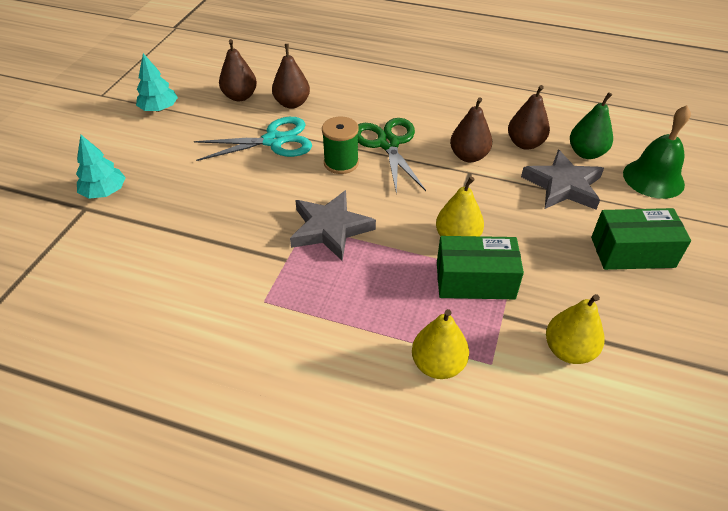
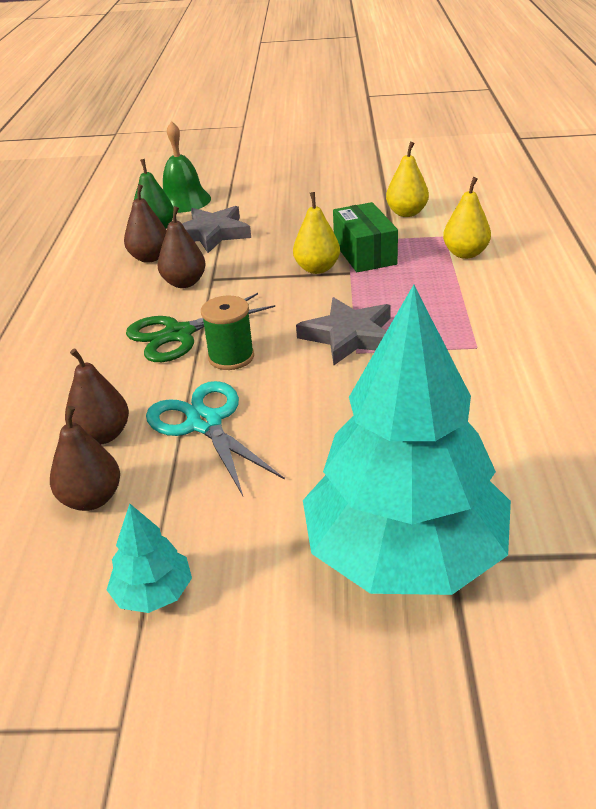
camera: 105 degrees left, 10 degrees down
turquoise tree [76,135,126,199] -> turquoise tree [303,285,511,595], size x2.48
green box [591,208,691,270] -> none

